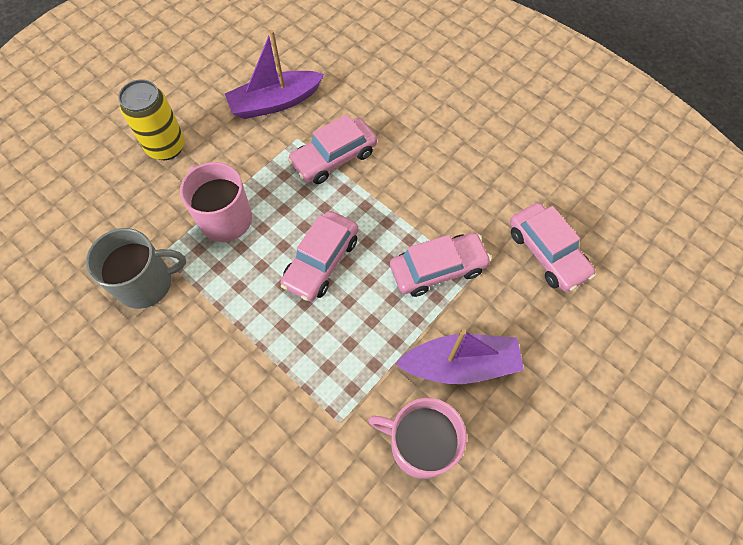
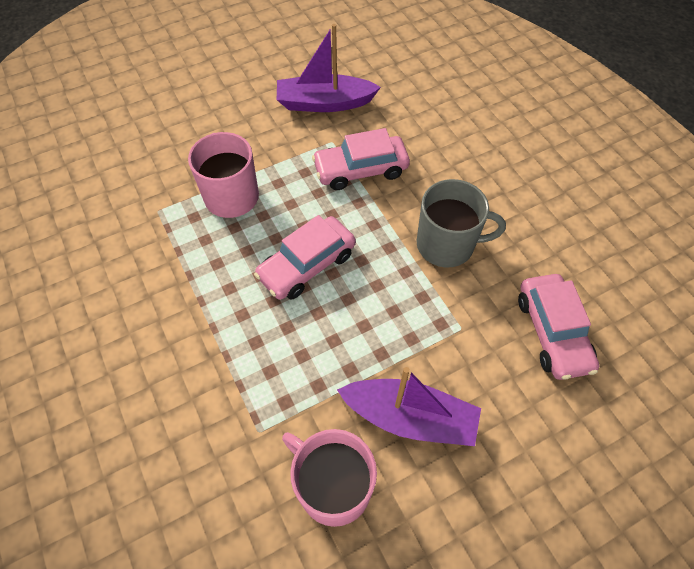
camera: 20 degrees right, 5 degrees down
grey mug [86,228,186,309] -> grey mug moved to [416,179,506,267]
yellow can [118,79,185,160] -> none
pink car [390,233,492,297] -> none

